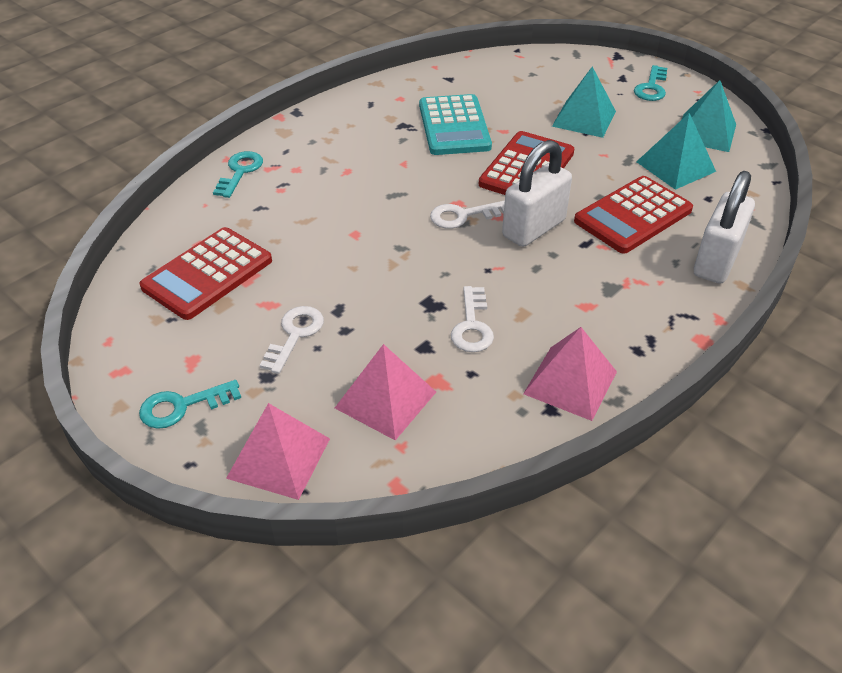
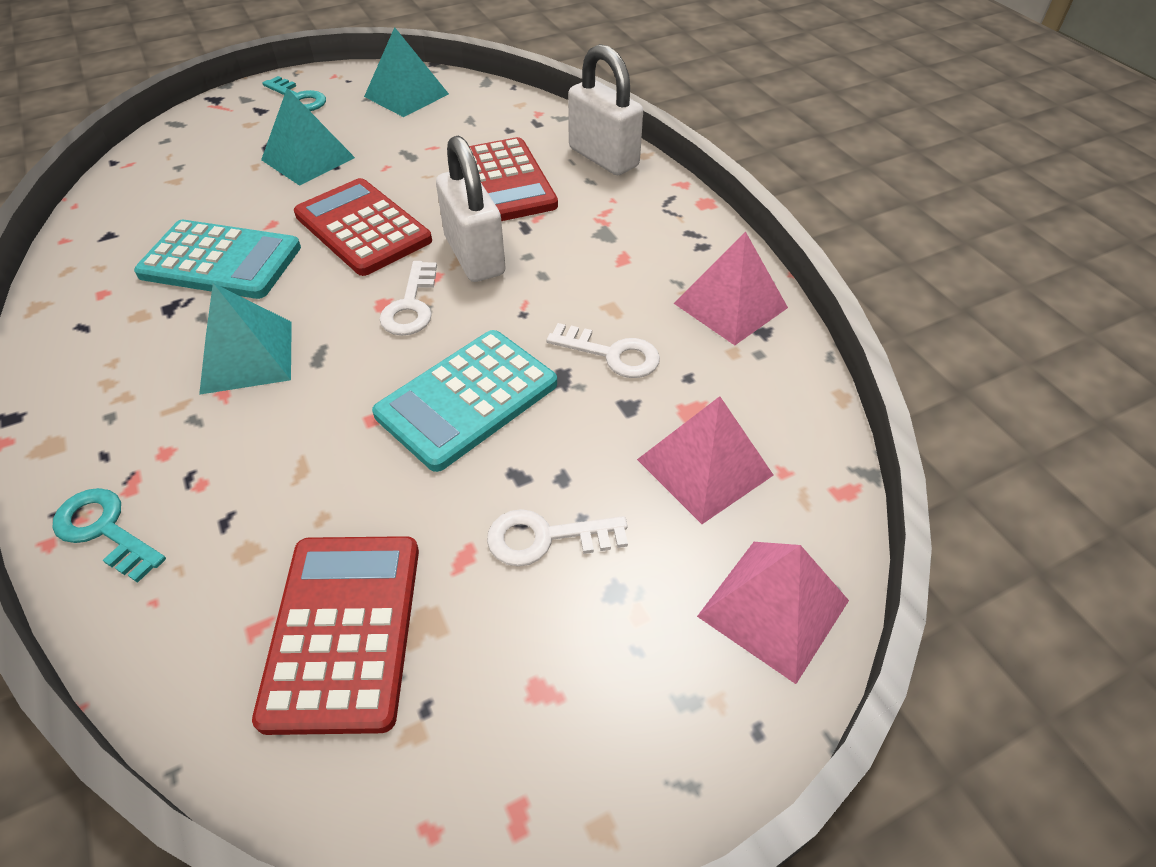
camera: 70 degrees left, 5 degrees up
turquoise key [139,380,241,429] -> none
red calculator [140,227,272,320] -> red calculator turned 150 degrees counterclockwise [252,536,419,735]
white key [259,306,324,374] -> white key turned 45 degrees counterclockwise [487,509,628,566]
turquoise pyramid [636,113,716,190] -> turquoise pyramid moved to [199,283,292,395]
none -> turquoise calculator [372,330,557,472]

